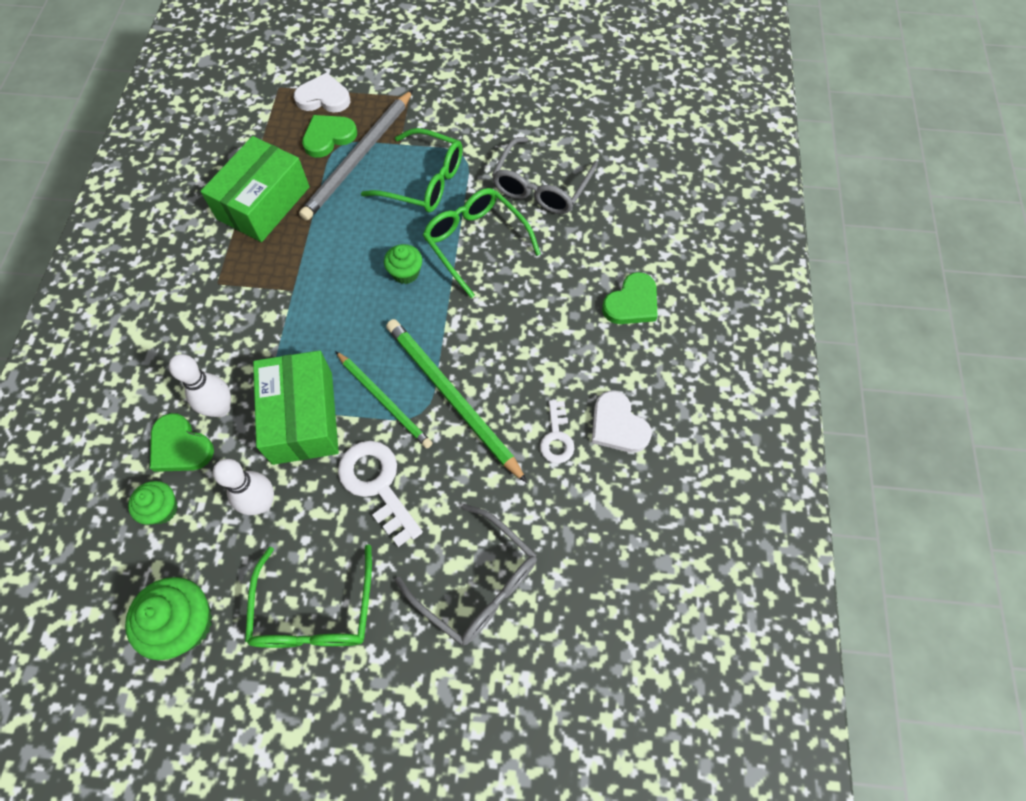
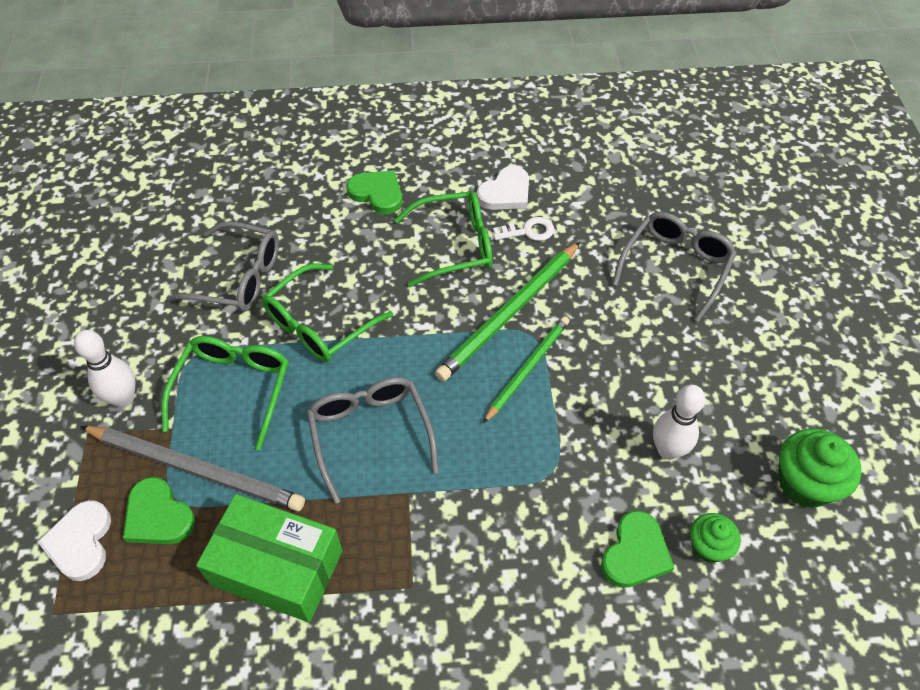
camera: 100 degrees left, 10 degrees down
white bowling pin [169,354,231,417] -> white bowling pin moved to [74,330,135,407]
green glasses [245,544,372,648] -> green glasses moved to [394,191,492,287]
green box [253,350,339,465] -> none
white key [338,441,423,547] -> none
green cupcake [384,244,422,284] -> none
none -> grey glasses [307,377,439,504]

